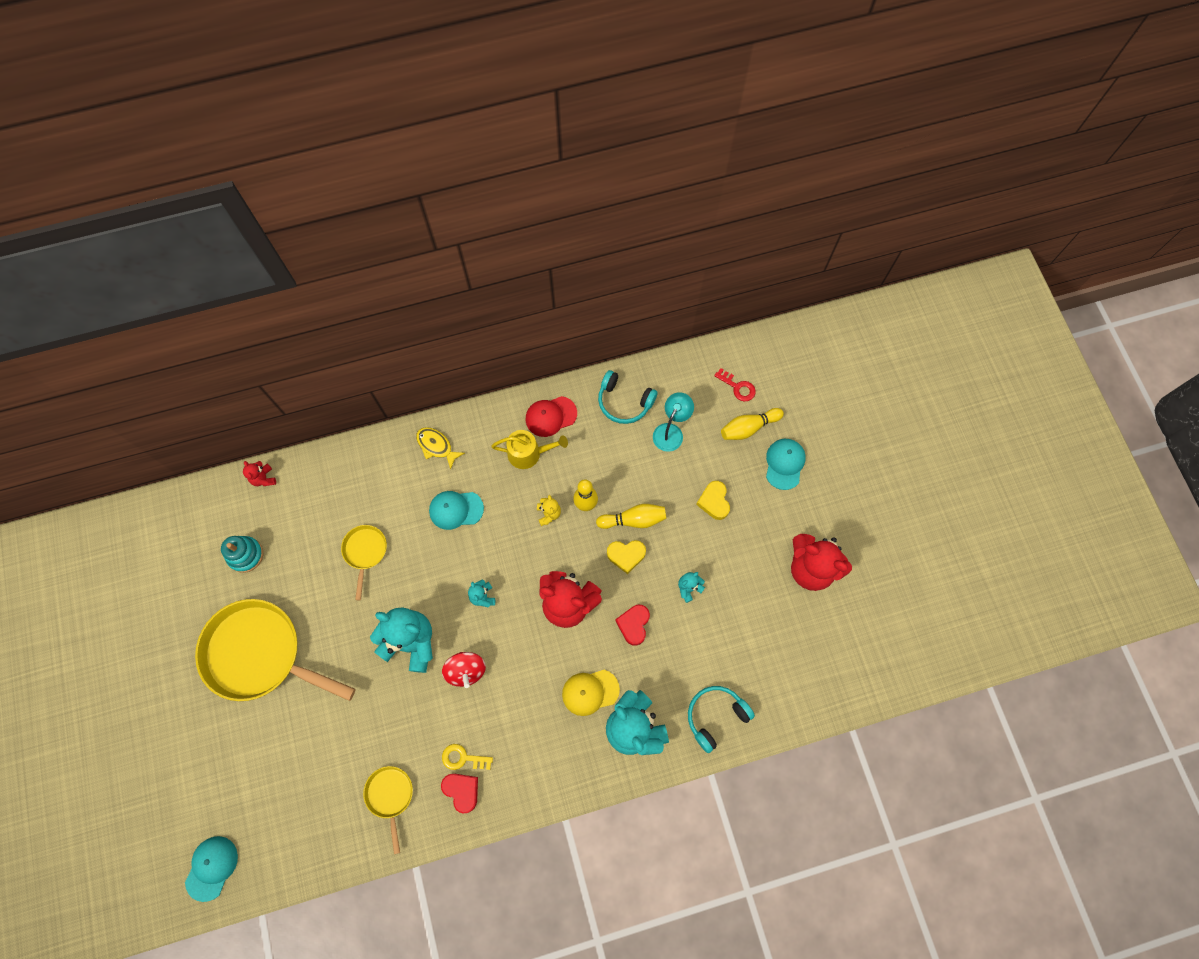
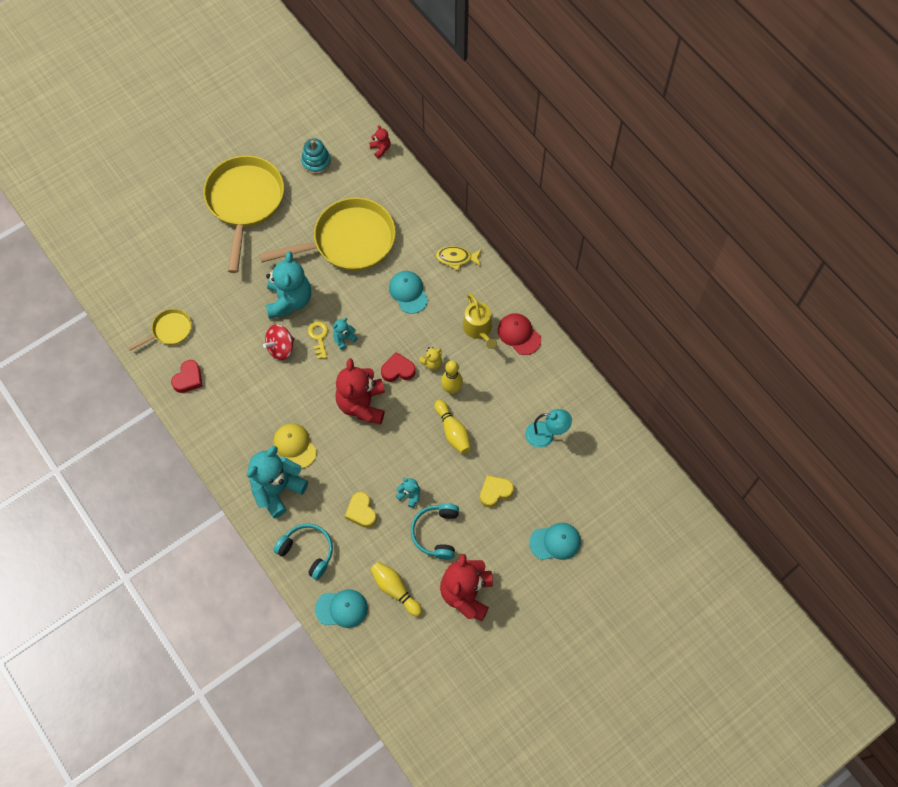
camera: 70 degrees right, 5 degrees down
turquoise cap [185,836,238,902] -> turquoise cap moved to [315,589,368,628]
red teddy bear [243,461,276,486] -> red teddy bear turned 105 degrees clockwise [369,125,390,159]
yellow pan [341,525,387,600] -> yellow pan [259,197,396,271], size x2.13
yellow fish [416,427,465,470] -> yellow fish turned 105 degrees counterclockwise [436,246,482,271]
yellow key [442,744,493,770] -> yellow key moved to [308,321,328,359]
turquoise headphones [598,370,657,424] -> turquoise headphones moved to [411,503,459,560]
yellow heart [607,540,646,574] -> yellow heart moved to [345,492,377,528]
red heart [615,605,650,646] -> red heart moved to [381,352,416,382]
red key [714,368,756,402] -> none
yellow bowling pin [721,408,784,440] -> yellow bowling pin moved to [370,562,422,617]

